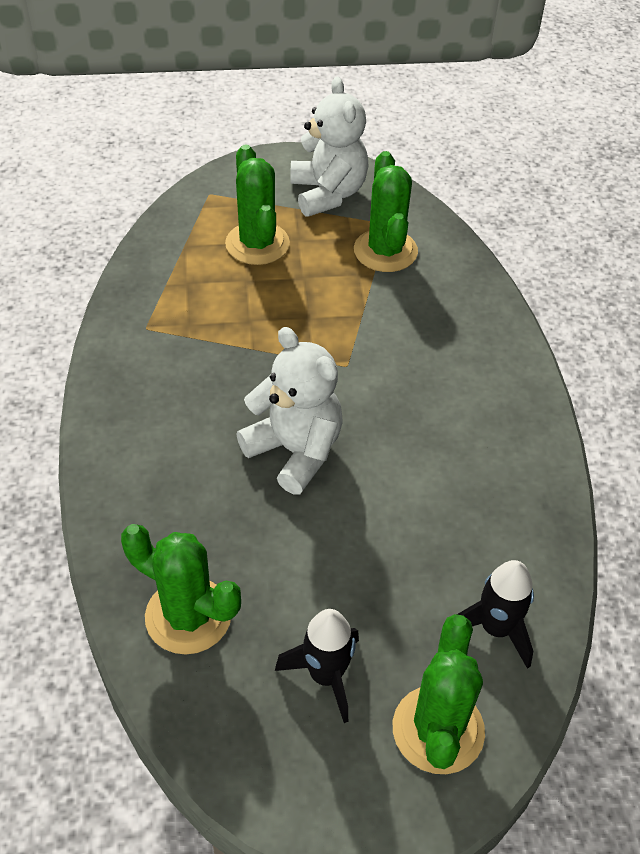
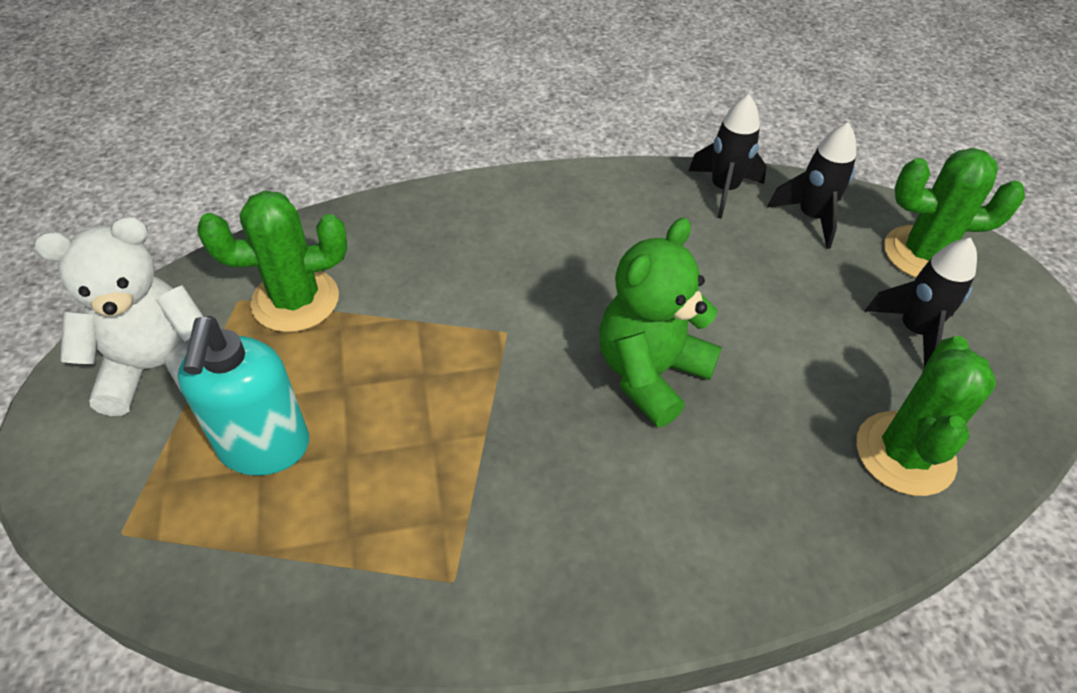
camera: 95 degrees left, 0 degrees up
green cactus [225,144,290,265] -> turquoise soap dispenser [178,316,309,476]
white teddy bear [236,327,343,495] -> green teddy bear [599,218,722,427]
none -> black rocket [688,94,767,219]

